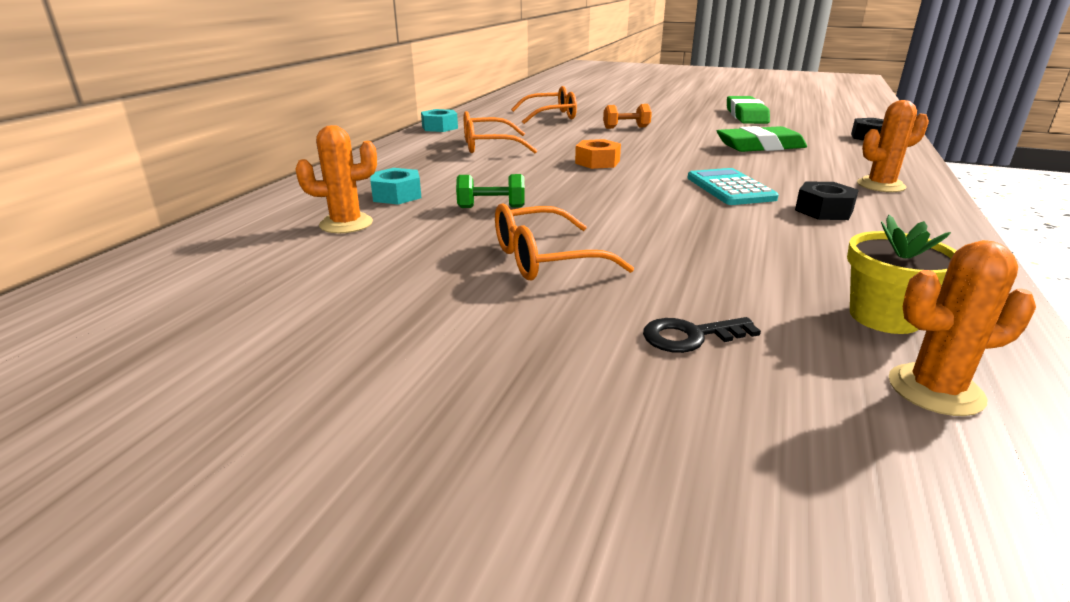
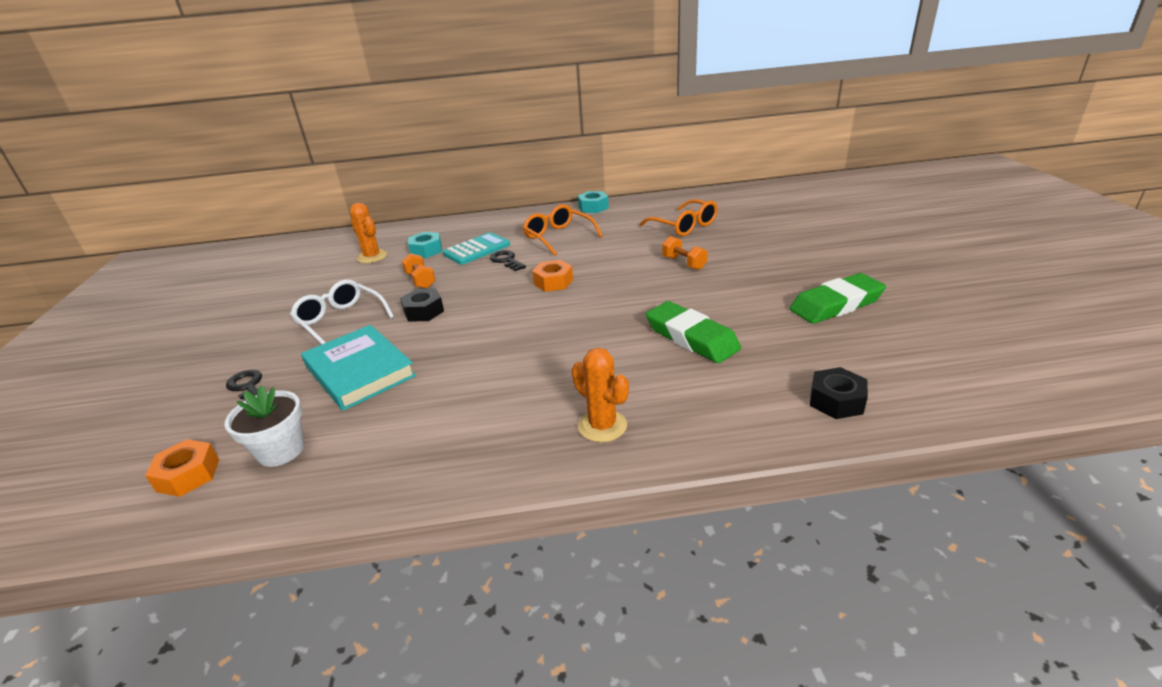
camera: 65 degrees right, 5 degrees up
green dumbbell [456,174,525,208] -> orange dumbbell [402,253,436,289]
orange glasses [495,203,634,280] -> white glasses [290,280,394,344]
turquoise calculator [687,168,779,205] -> turquoise calculator moved to [443,232,510,265]
black nut [795,182,859,220] -> black nut moved to [400,289,444,322]
yellow flower pot [847,215,957,334] -> white flower pot [224,386,304,467]
orange cactus [889,240,1036,416] -> orange nut [145,439,219,497]
none -> turquoise book [301,325,416,411]
none -> black key [490,250,526,271]

